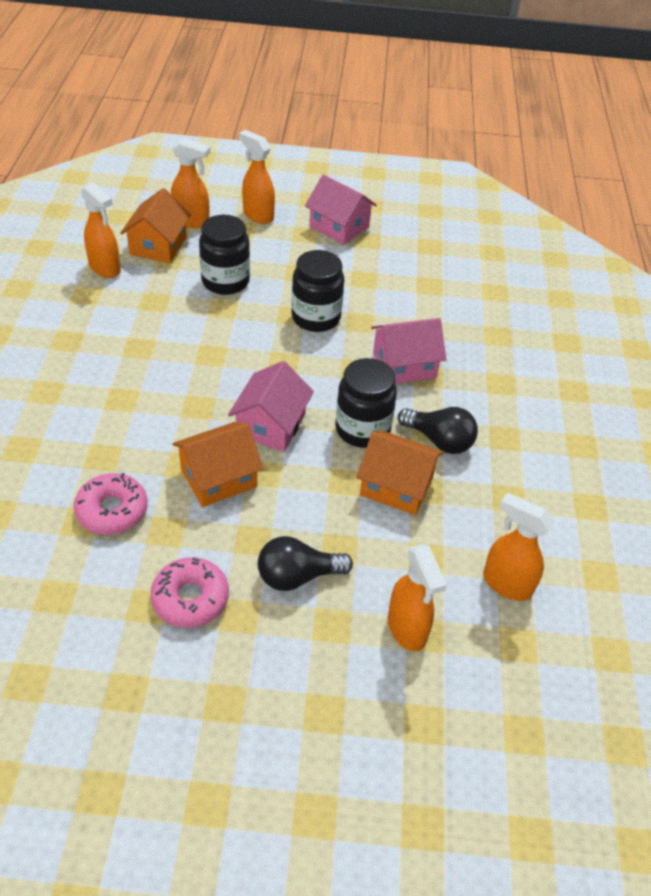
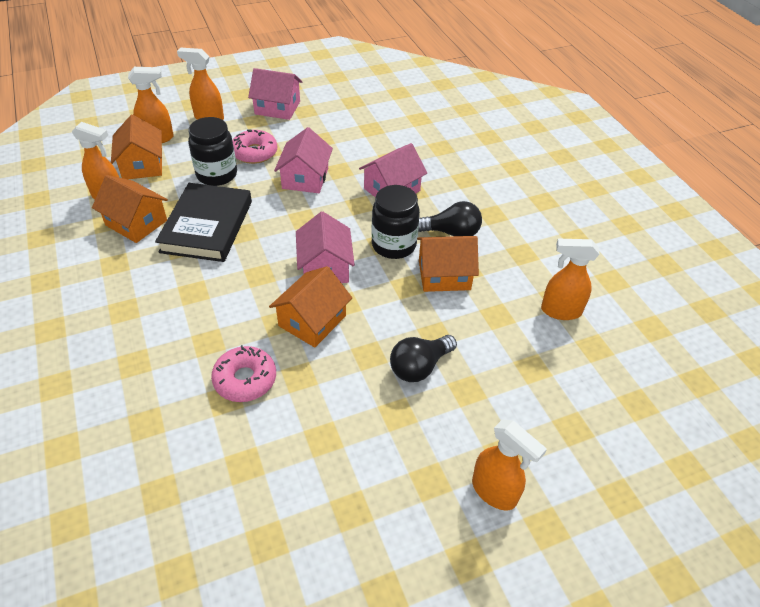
camera: 25 degrees left, 0 degrees up
pink donut [150,557,229,628] -> pink donut moved to [232,129,277,164]
black jar [291,250,344,332] -> pink house [274,127,333,193]
orange spray bottle [388,543,447,651] -> orange spray bottle moved to [472,420,547,510]
none -> orange house [92,175,168,243]
none -> black book [155,183,252,262]

